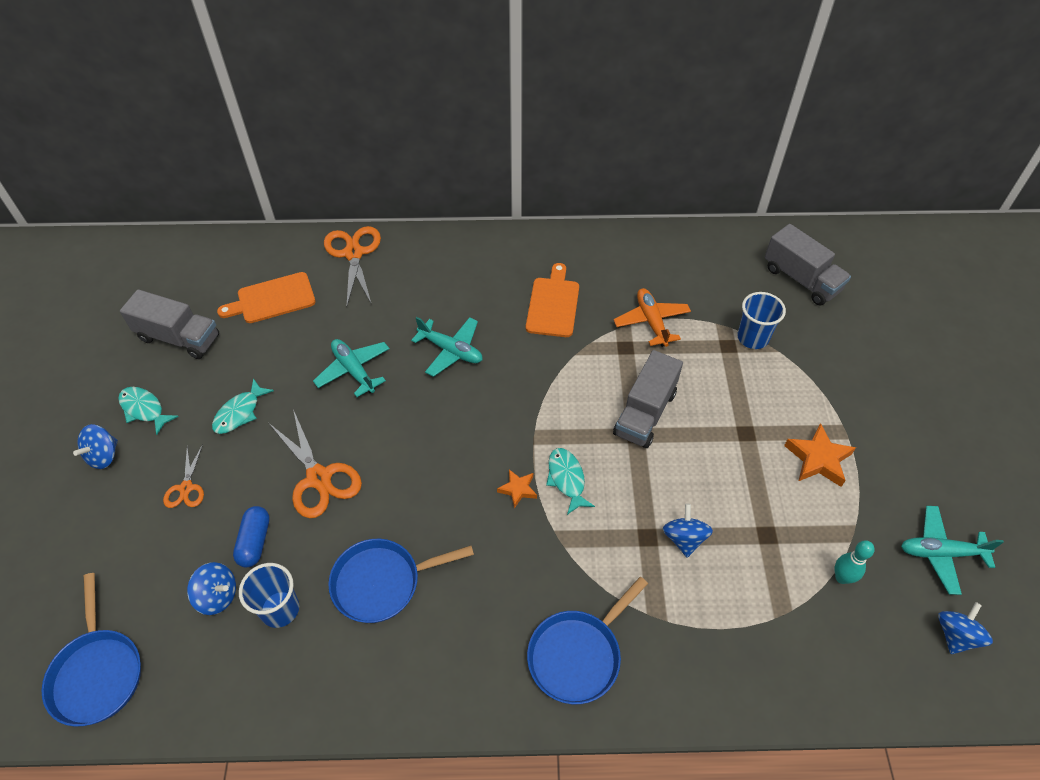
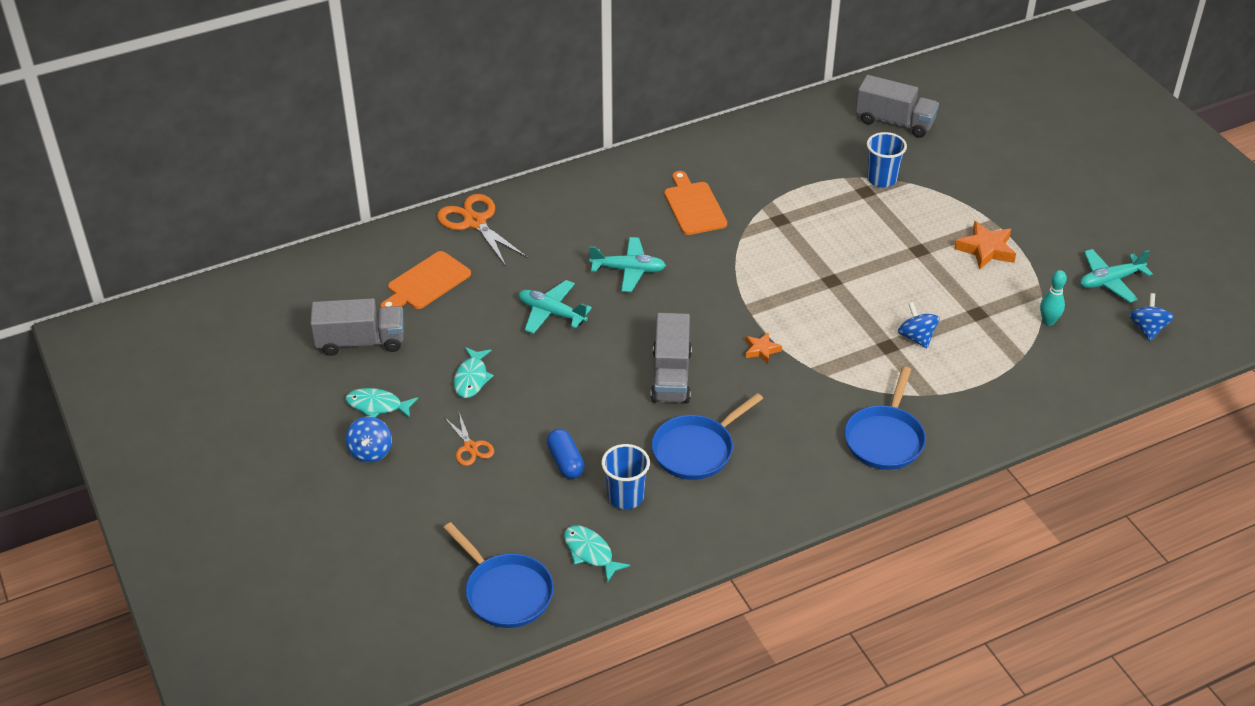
camera: 25 degrees left, 10 degrees down
blue spinning top [187,562,236,615] -> none
orange scissors [270,409,362,518] -> none
turquoise fish [546,448,595,515] -> turquoise fish moved to [564,526,630,583]
orange plane [613,288,691,347] -> none
grey truck [613,350,683,448] -> grey truck moved to [651,313,692,403]

